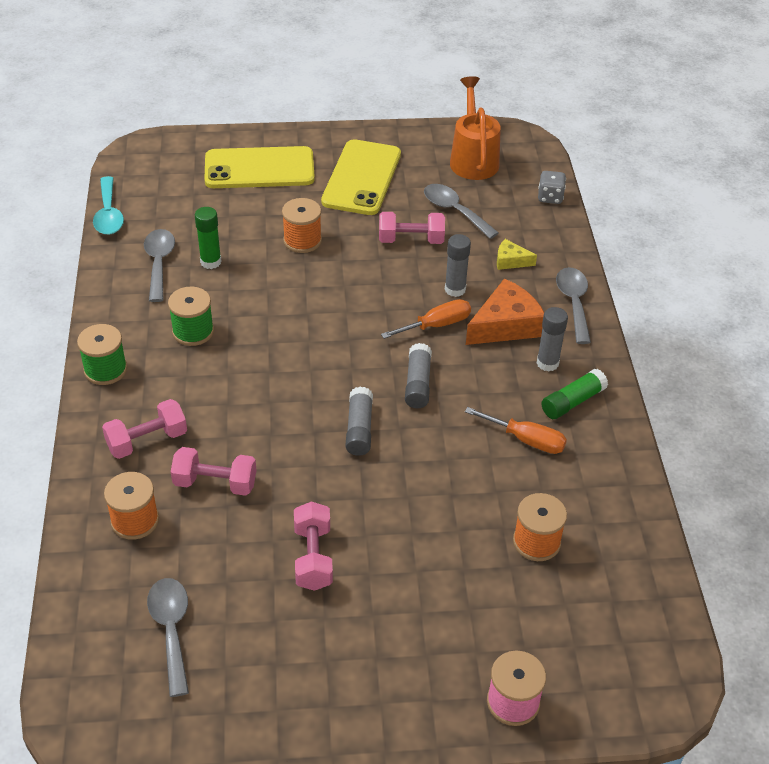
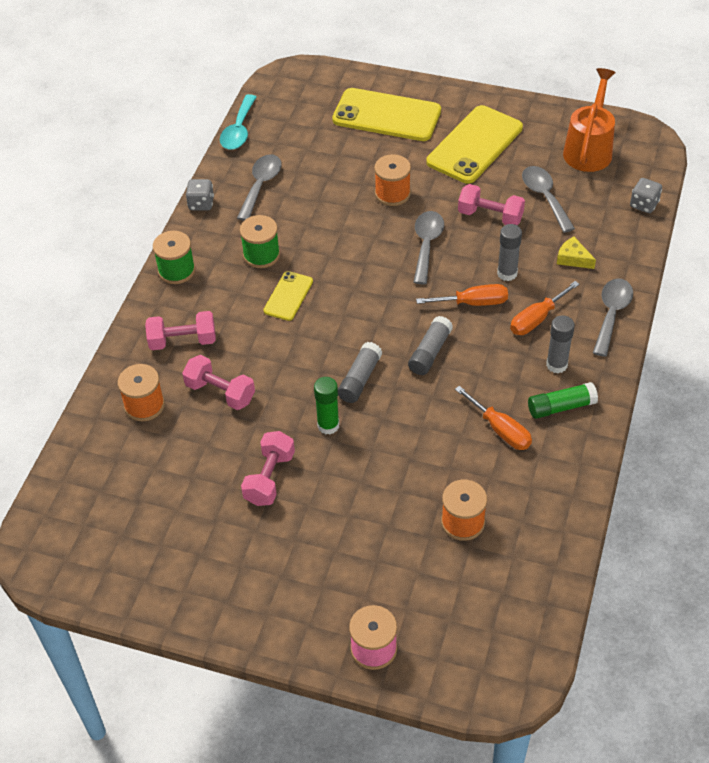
camera: 25 degrees right, 5 degrees up
grey spoon [147,578,189,697] -> grey spoon moved to [413,211,444,284]
green glue stick [195,207,222,269] -> green glue stick moved to [314,377,339,435]
orange cheese [466,278,544,345] -> orange screwdriver [510,281,580,335]
none -> grey dice [186,179,214,211]
none -> yellow phone [263,271,313,321]

